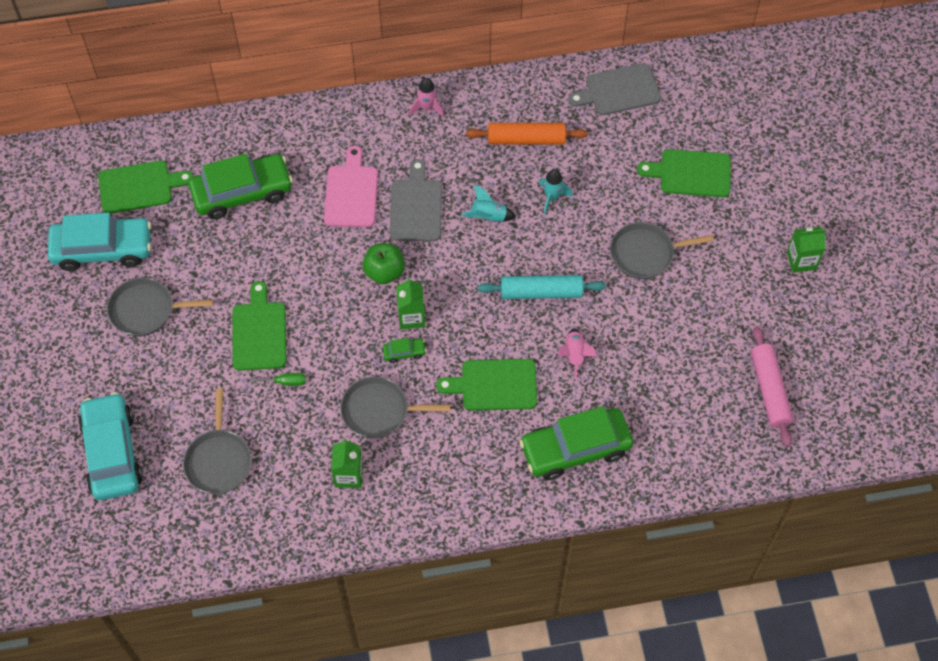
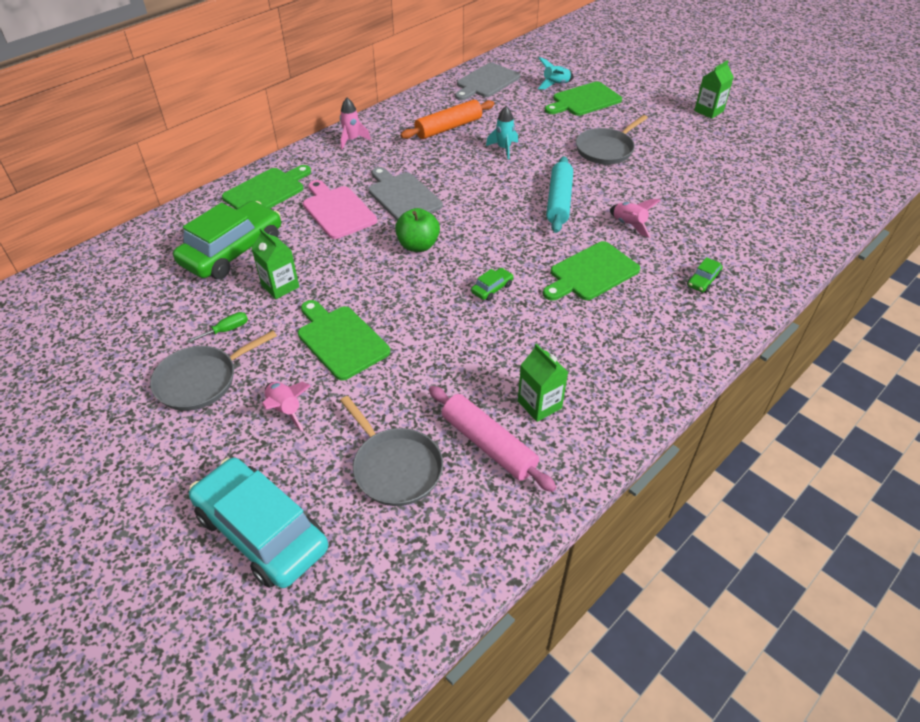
camera: 35 degrees left, 15 degrees down
turquoise car [48,213,151,271] -> none
green cutting board [98,161,194,214] -> green cutting board moved to [222,165,311,209]
green screwdriver [250,373,306,386] -> green screwdriver moved to [186,312,248,343]
grey pan [340,376,450,439] -> none
green carton [396,278,425,329] -> green carton moved to [251,228,299,299]
turquoise rocket [461,185,516,222] -> turquoise rocket moved to [538,57,574,89]
turquoise rolling pin [478,275,606,299] -> turquoise rolling pin turned 45 degrees counterclockwise [546,156,573,233]
green car [519,406,633,480] -> green car [687,257,723,293], size x0.40
pink rolling pin [751,326,793,447] -> pink rolling pin moved to [429,386,557,492]
none -> pink rocket [262,382,311,432]

